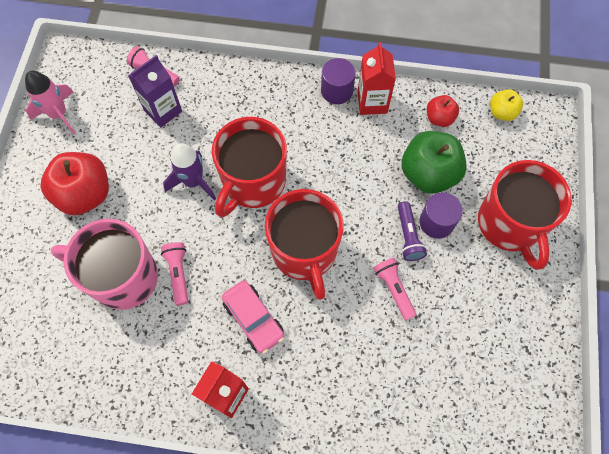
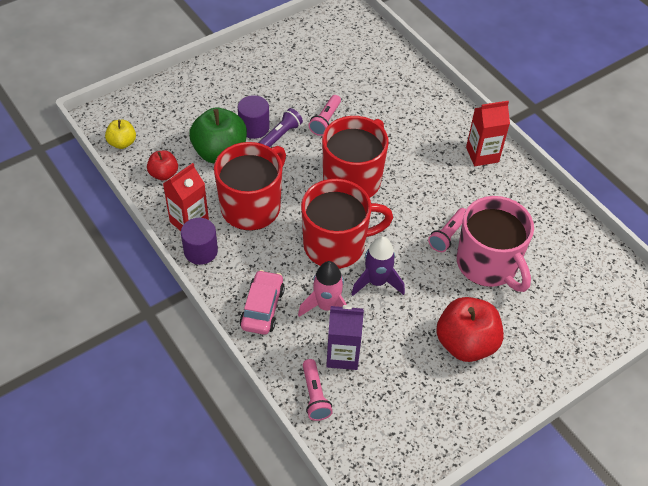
camera: 135 degrees left, 15 degrees down
pink rocket [25,71,75,134] -> pink rocket moved to [298,261,347,317]
pink car [222,280,284,354] -> pink car moved to [240,270,285,335]
red mug [478,160,572,270] -> red mug moved to [214,142,286,230]

